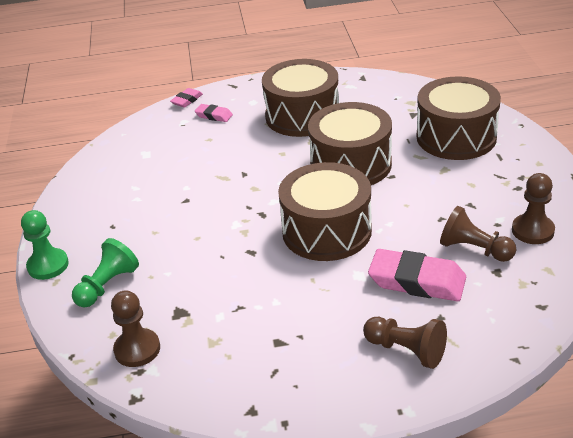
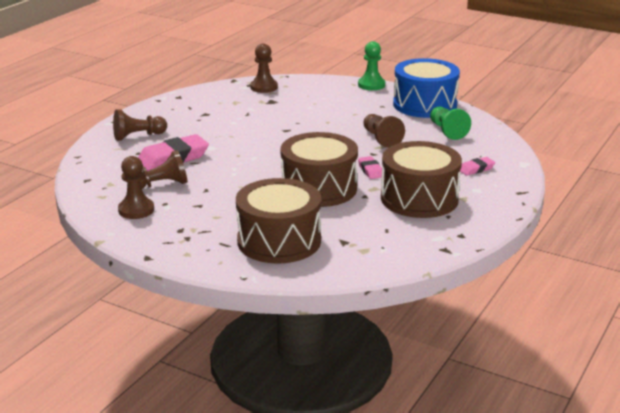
camera: 125 degrees right, 10 degrees down
green pawn [72,238,139,308] -> green pawn moved to [430,107,471,140]
pink eraser [170,88,203,108] -> pink eraser moved to [358,156,382,179]
brown drum [278,162,372,261] -> none
none -> brown pawn [363,114,405,148]
none -> blue drum [393,58,460,118]

